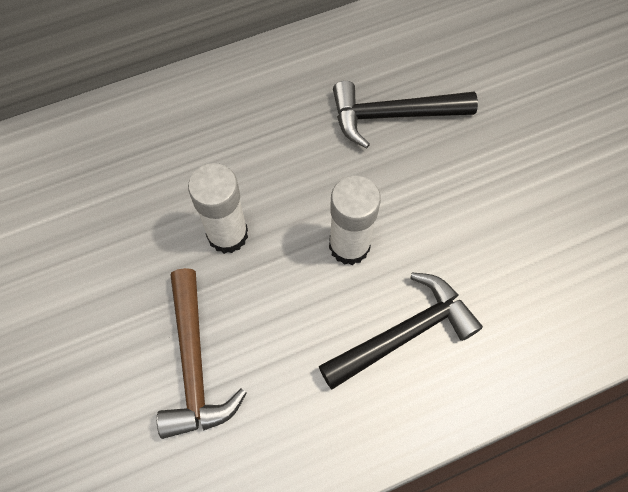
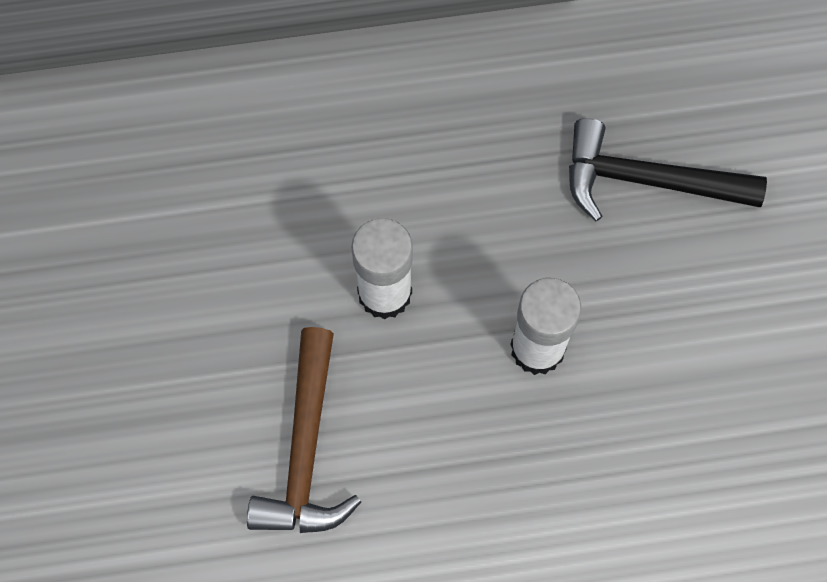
camera: 15 degrees right, 5 degrees up
black hammer [319,272,483,389] -> none

